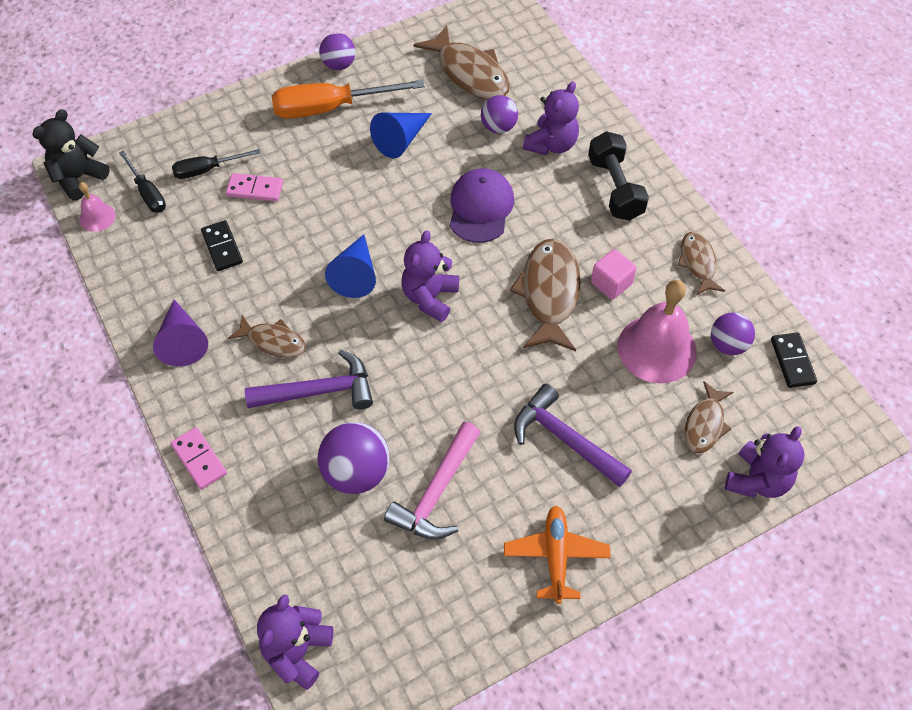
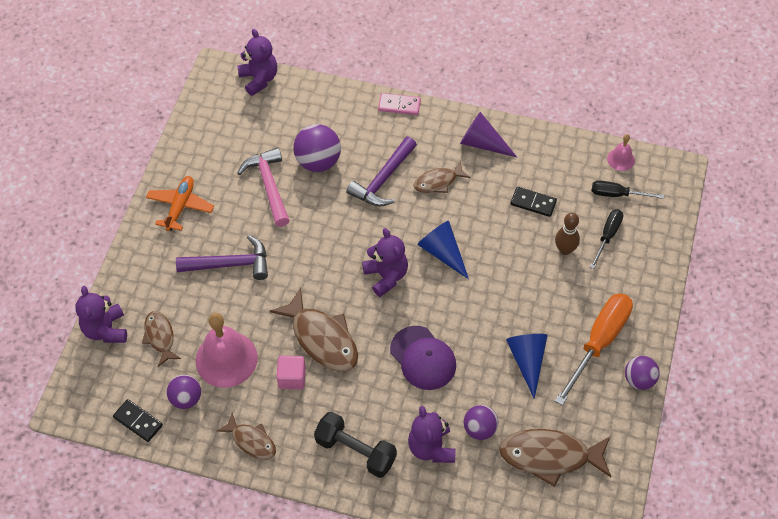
camera: 135 degrees right, 0 degrees up
black teddy bear [32,109,110,200] -> none
pink domino [226,173,283,201] -> brown bowling pin [555,213,580,255]
orange plane [504,506,611,604] -> orange plane turned 120 degrees counterclockwise [146,176,214,231]

